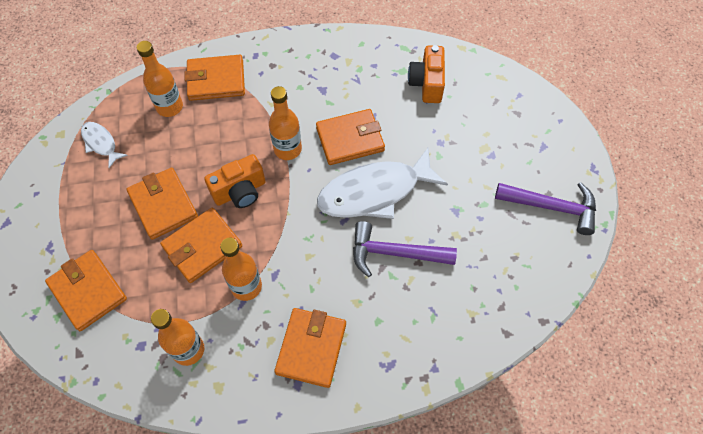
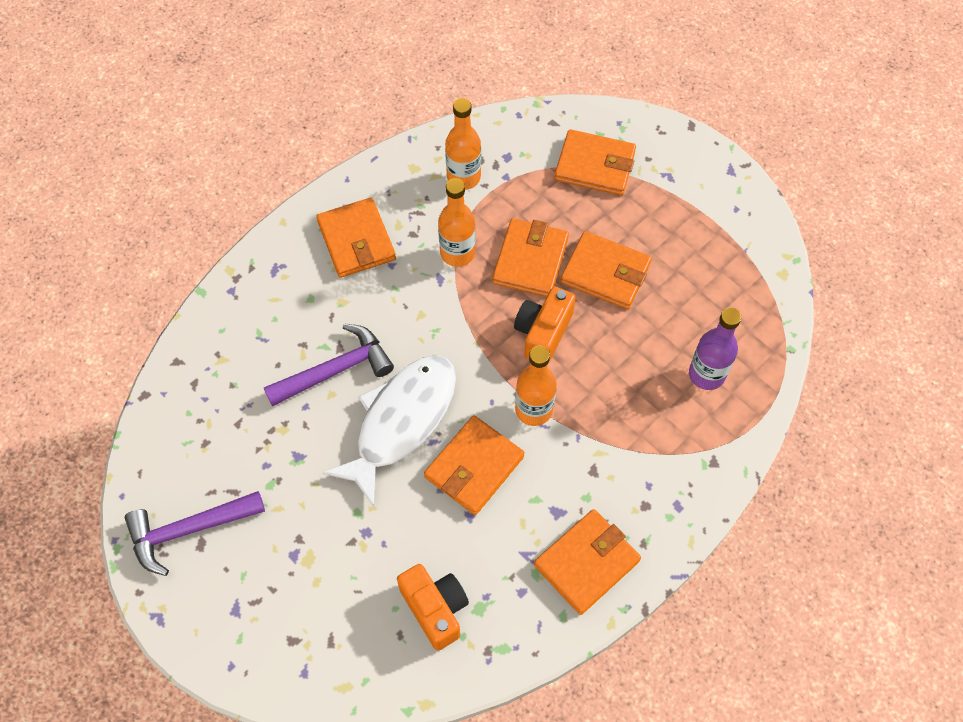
camera: 145 degrees right, 0 degrees up
white fish [81,122,128,168] -> none
orange bottle [137,41,183,117] -> purple bottle [689,308,741,390]
orange wallet [185,55,245,101] -> orange wallet moved to [534,509,641,615]

